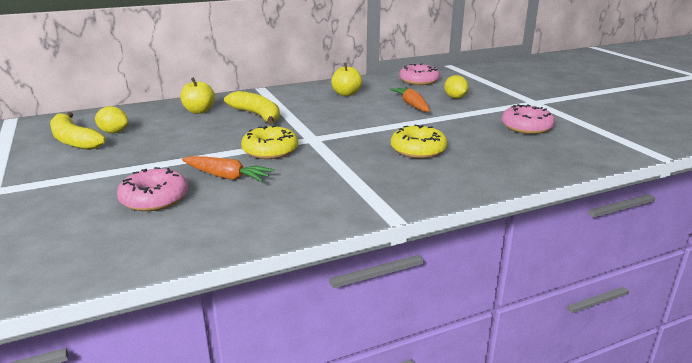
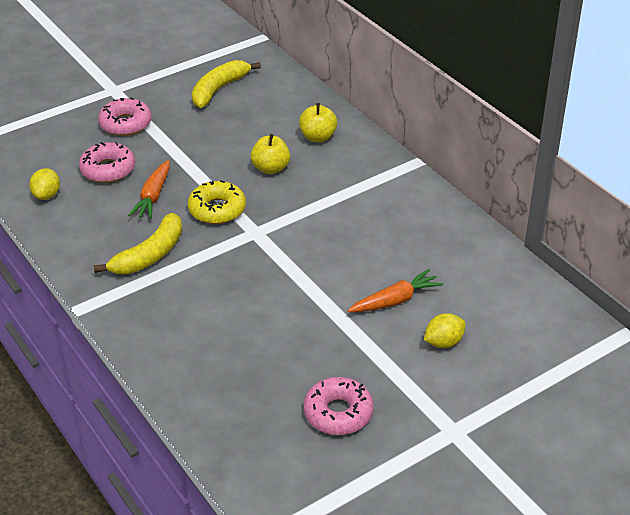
camera: 80 degrees right, 15 degrees up
yellow lemon [95,106,128,133] -> yellow lemon moved to [29,168,60,200]
yellow banana [224,91,280,125] -> yellow banana moved to [93,213,182,274]
yellow apple [331,63,362,96] -> yellow apple moved to [250,134,290,174]
yellow donut [391,125,448,159] -> none
pink donut [399,64,440,85] -> pink donut moved to [98,98,152,136]

